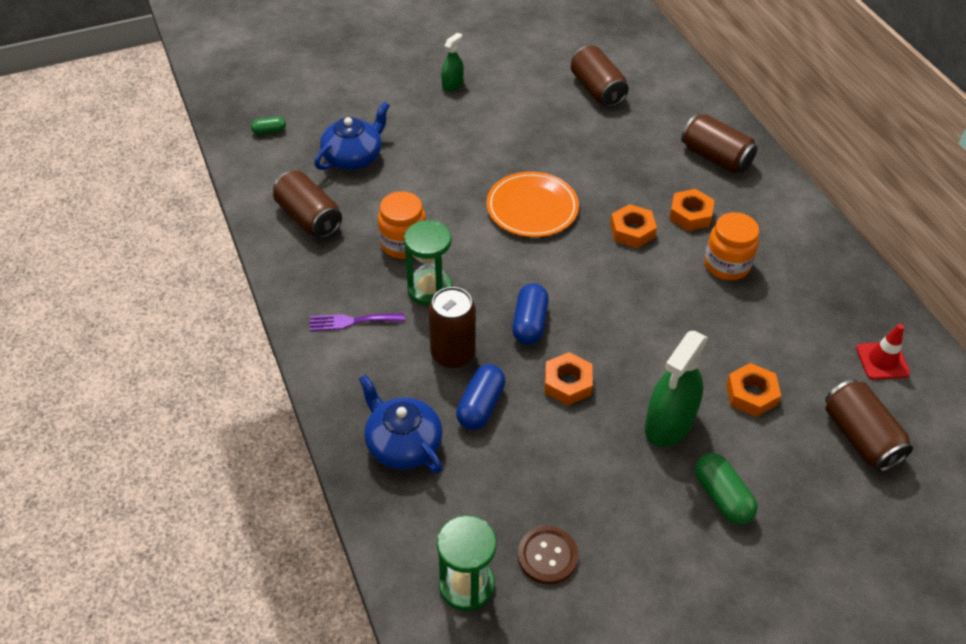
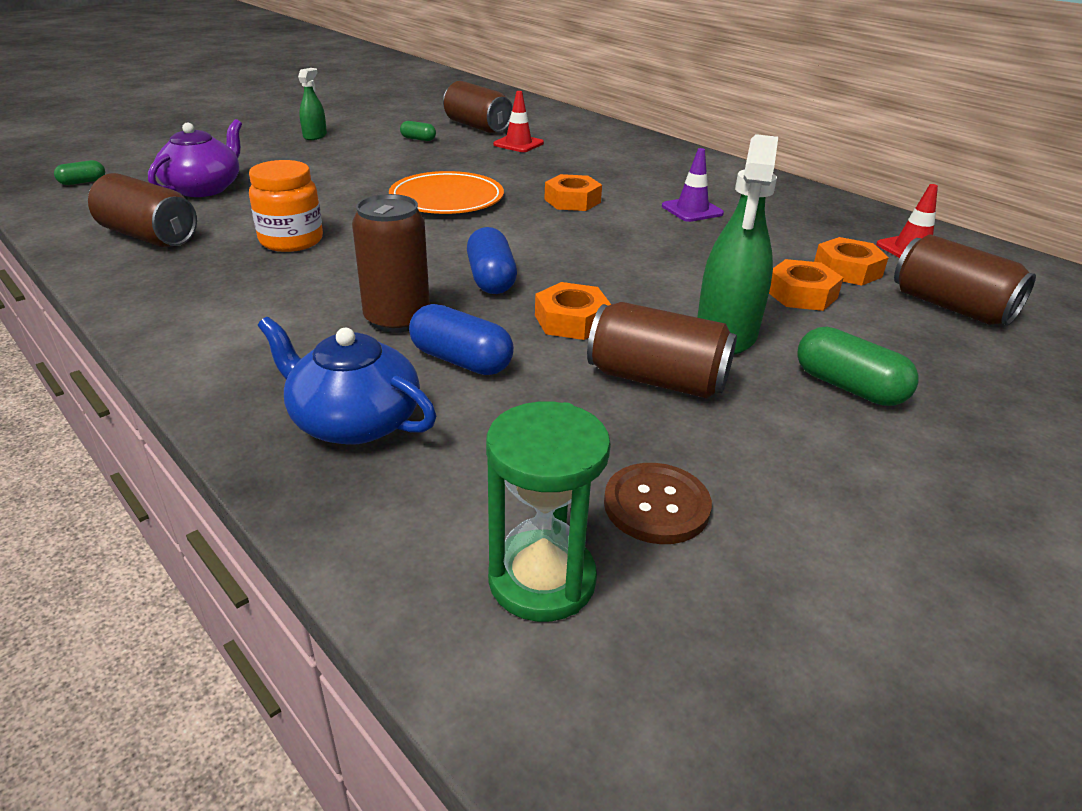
camera: 20 degrees left, 15 degrees down
purple fork [310,313,405,331] -> none
blue teapot [314,102,390,170] -> purple teapot [148,119,242,197]
green hourglass [404,220,452,306] -> none
blue capsule [456,364,505,430] -> blue capsule turned 60 degrees counterclockwise [409,304,514,375]
orange nut [669,189,715,231] -> orange nut moved to [814,237,889,286]
brown can [681,114,758,174] -> brown can moved to [587,302,737,398]
orange jar [704,212,759,280] -> purple traffic cone [662,148,724,222]
none -> green capsule [400,121,436,141]
none -> red traffic cone [493,91,544,152]

